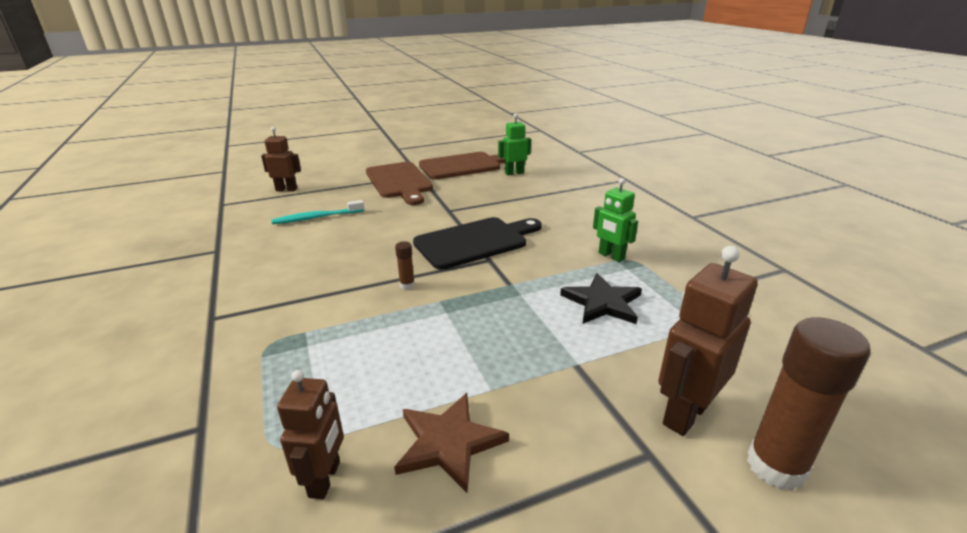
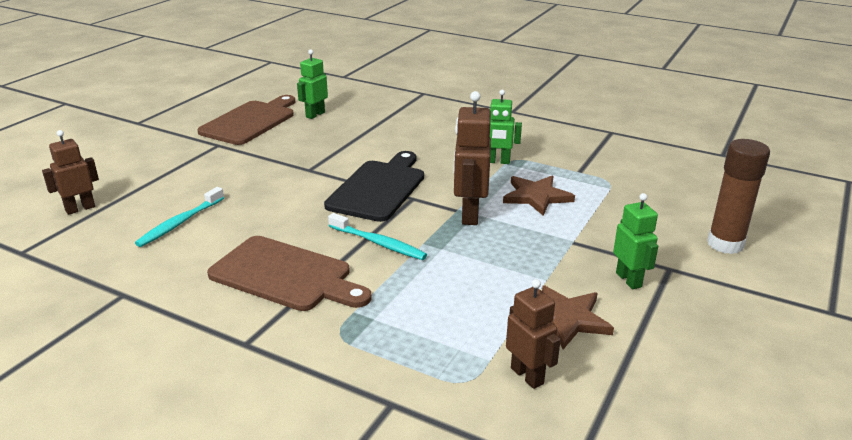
camera: 40 degrees left, 0 degrees up
brown cutting board [366,162,433,205] -> brown cutting board moved to [207,236,372,311]
brown glue stick [395,241,415,290] -> turquoise toothbrush [328,213,427,260]
black star [560,273,642,324] -> brown star [503,176,575,215]
brown robot [658,246,758,436] -> brown robot moved to [453,91,491,225]
none -> green robot [613,193,658,289]

